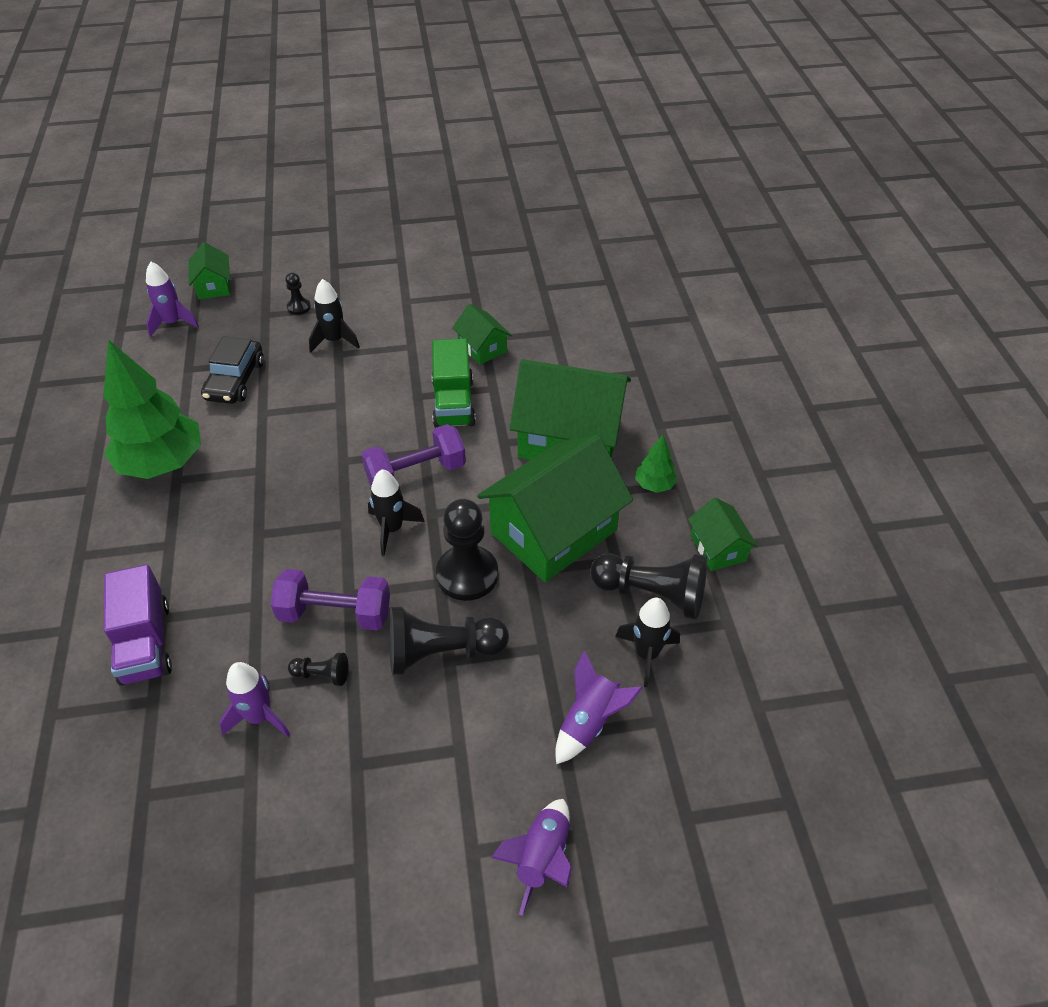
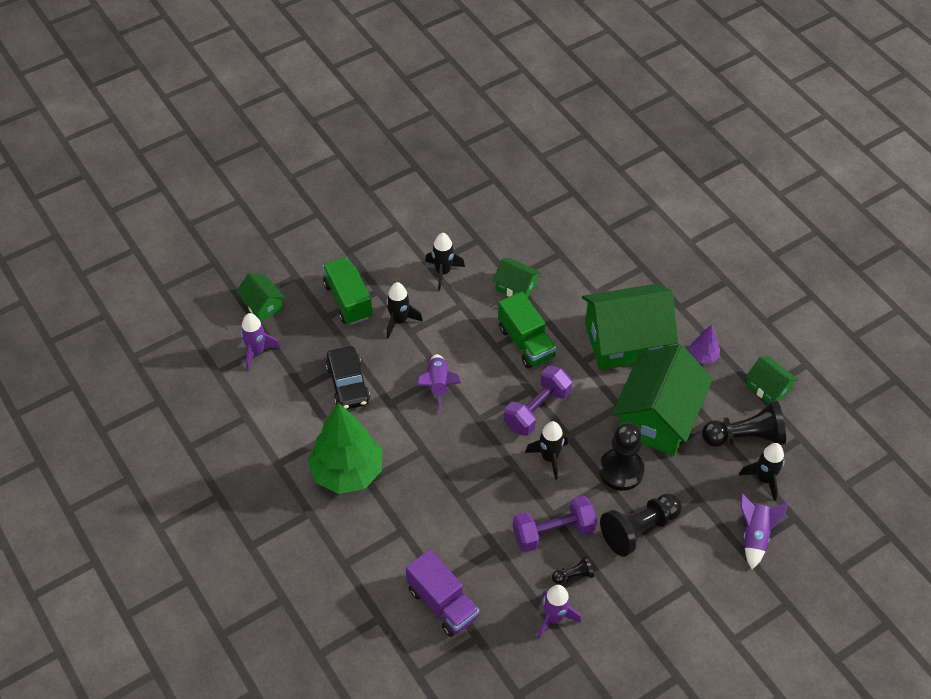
camera: 25 degrees left, 5 degrees up
black pawn [285,272,311,315] -> green truck [323,257,372,325]
purple rocket [491,799,572,916] -> purple rocket moved to [417,354,461,413]
green tree [635,435,677,493] -> purple tree [689,325,720,363]
none -> black rocket [425,233,465,290]

